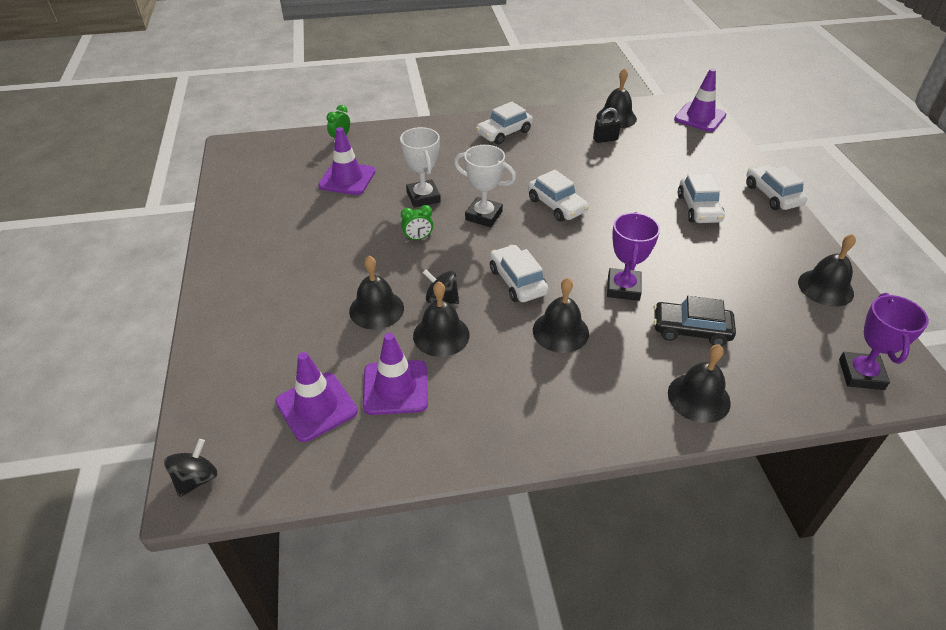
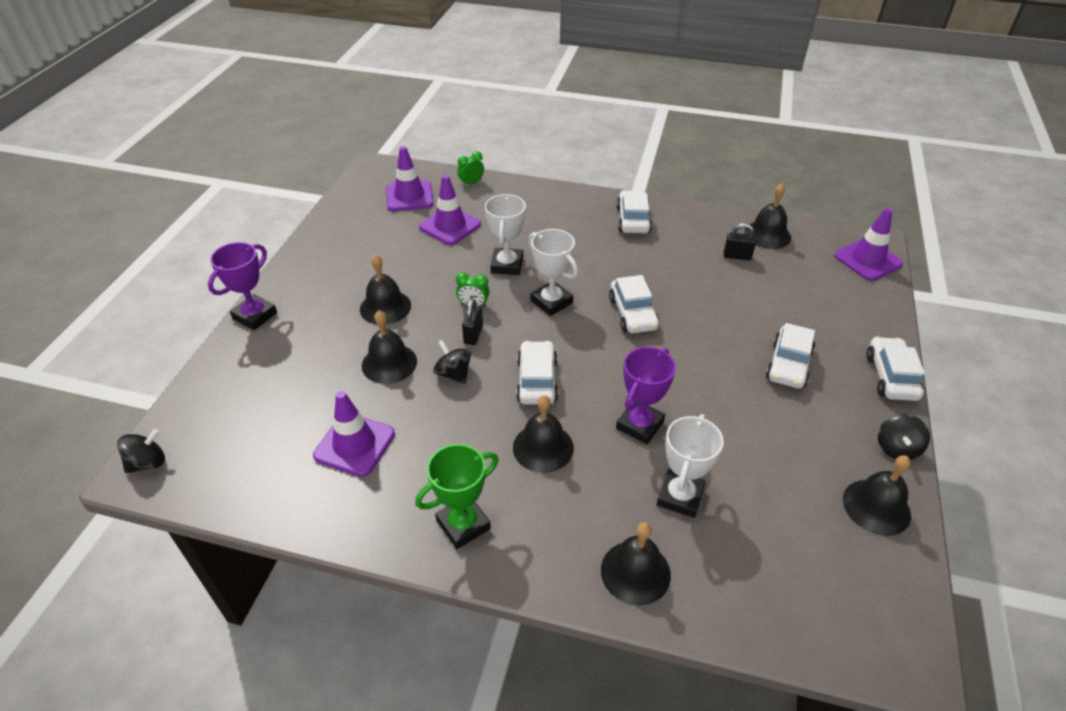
camera: 25 degrees right, 0 degrees up
purple traffic cone [275,352,358,442] -> purple traffic cone moved to [386,146,434,211]
black bell [413,281,470,357] -> black bell moved to [360,254,411,325]
white car [476,102,533,144] -> white car turned 105 degrees clockwise [617,190,652,233]
black car [654,296,736,346] -> white trophy [657,414,724,518]
purple trophy [839,293,929,390] -> purple trophy moved to [208,242,277,330]
none -> green trophy [415,444,499,549]
none -> black padlock [462,299,483,345]
none -> black spinning top [878,414,930,460]

